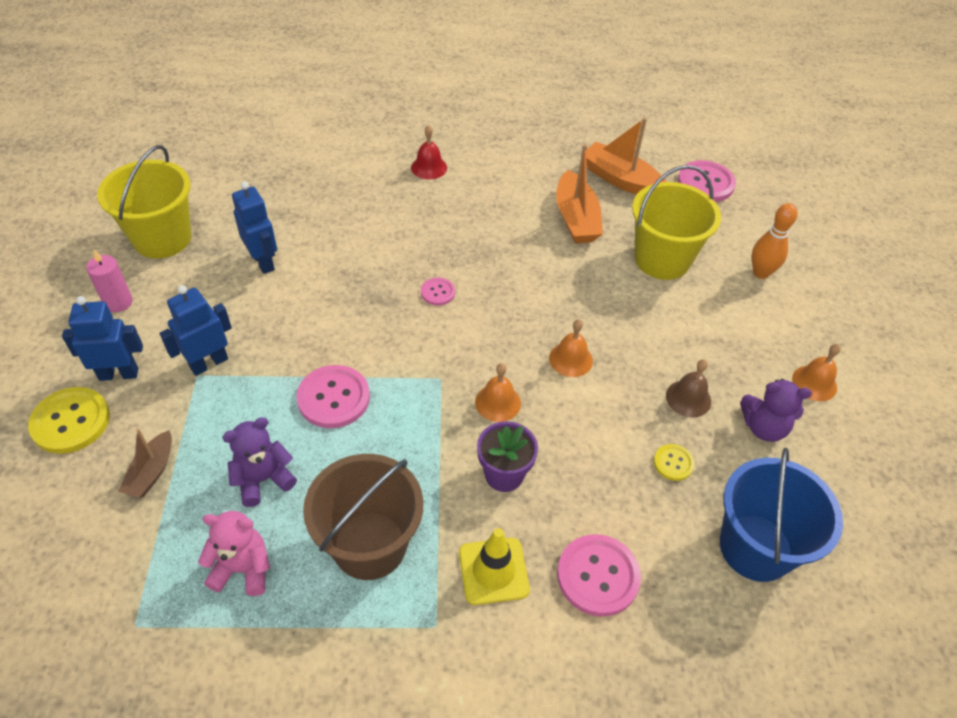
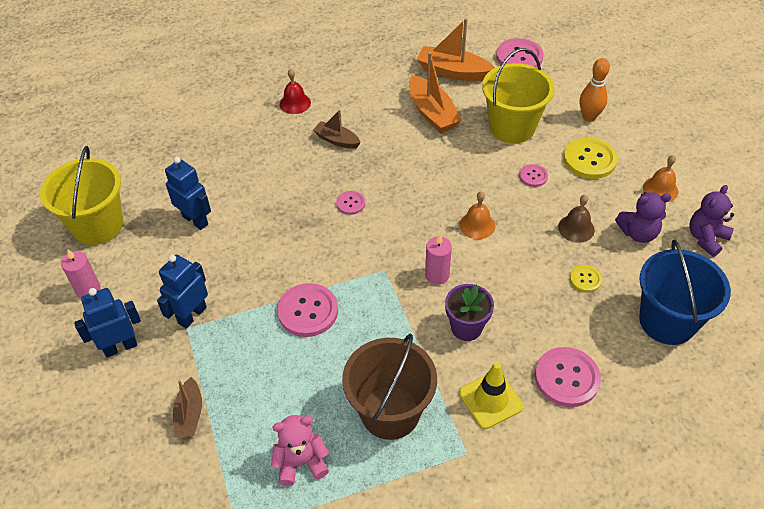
camera: 15 degrees left, 0 degrees up
yellow button [28,387,110,454] -> yellow button moved to [563,137,618,179]
purple teddy bear [222,417,297,507] -> purple teddy bear moved to [689,185,734,257]
orange bell [475,363,521,422] -> pink candle [425,234,452,285]
none -> brown boat [313,109,361,149]
none -> pink button [519,164,548,187]

